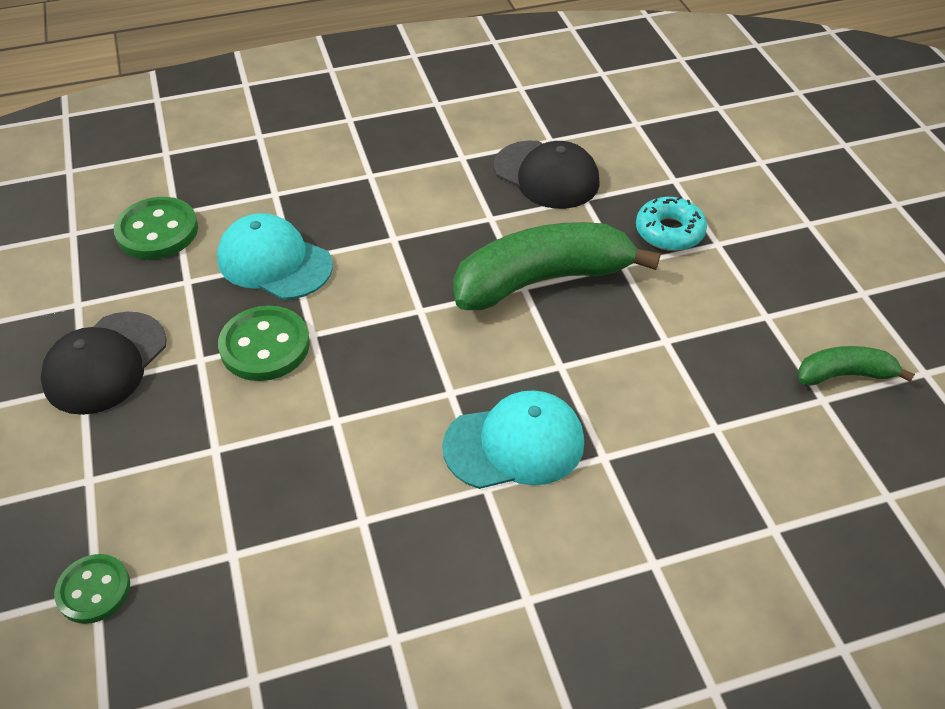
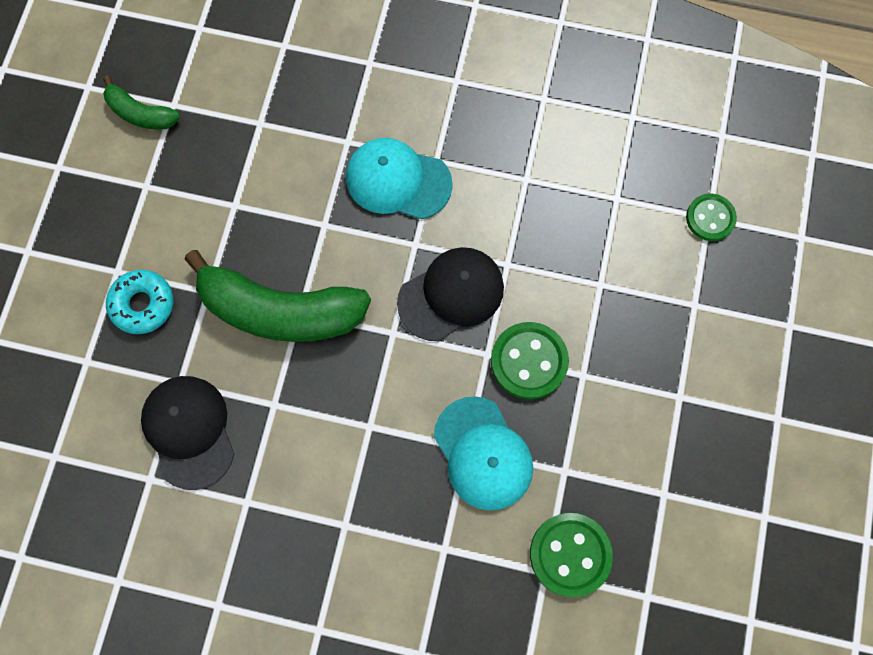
camera: 150 degrees left, 25 degrees up
black cap [41,312,167,415] -> black cap moved to [397,247,504,341]

